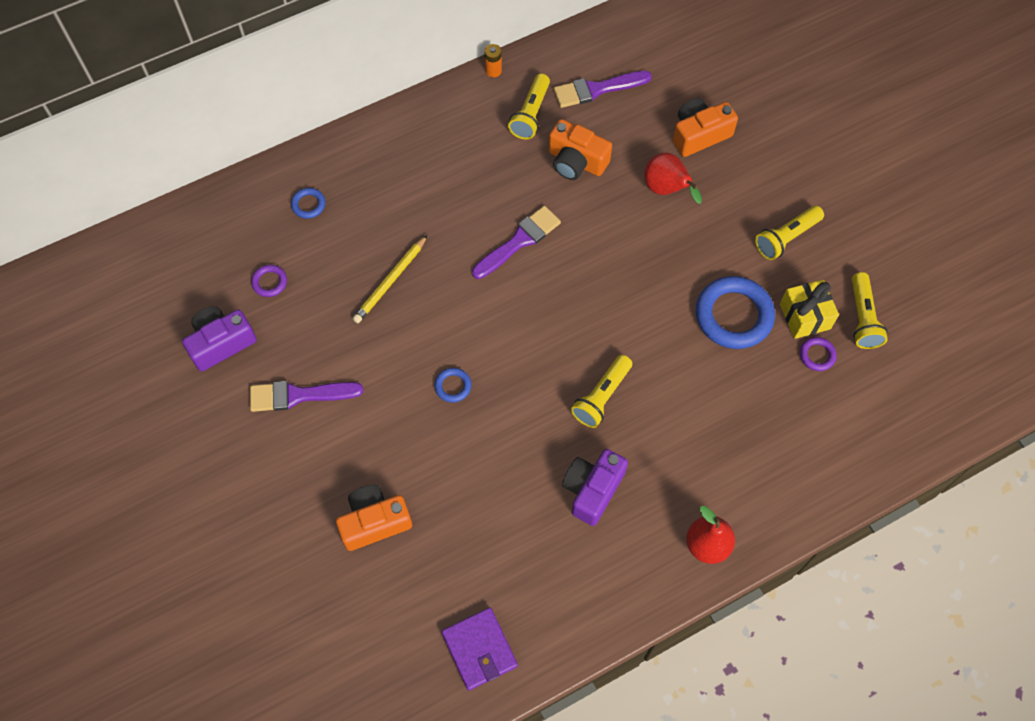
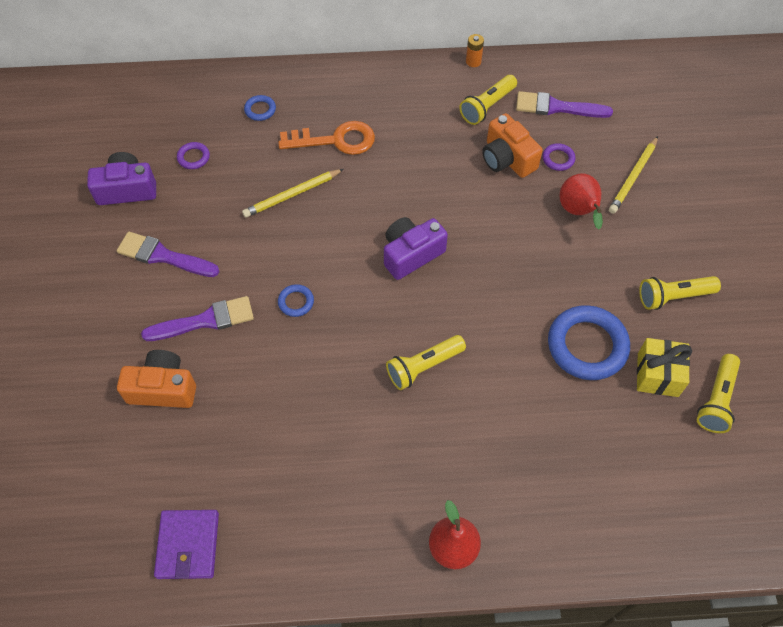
camera: 25 degrees right, 5 degrees down
purple brush [472,206,561,279] -> purple brush moved to [141,296,254,341]
purple camera [562,449,628,526] -> purple camera moved to [384,217,448,280]
orange camera [673,98,738,157] -> yellow pencil [609,136,658,214]
purple ring [800,337,837,371] -> purple ring moved to [542,143,575,171]
none -> orange key [278,121,375,155]

